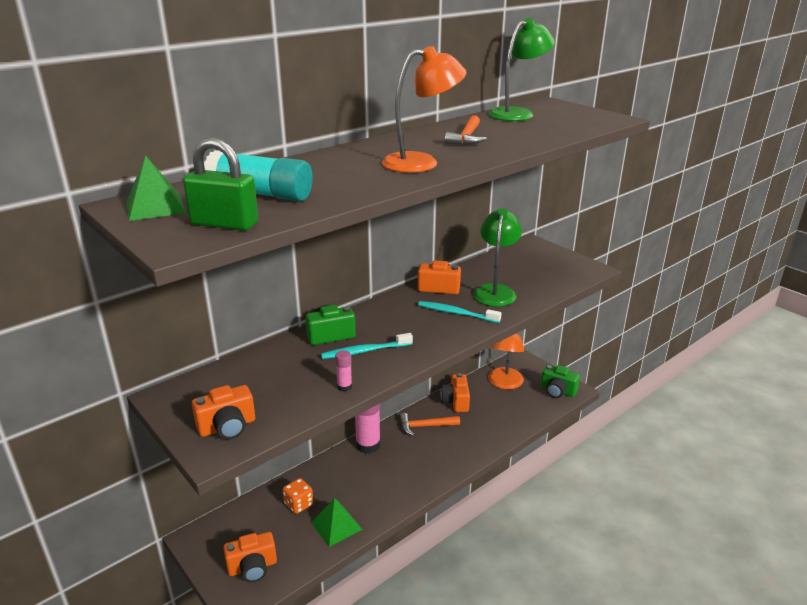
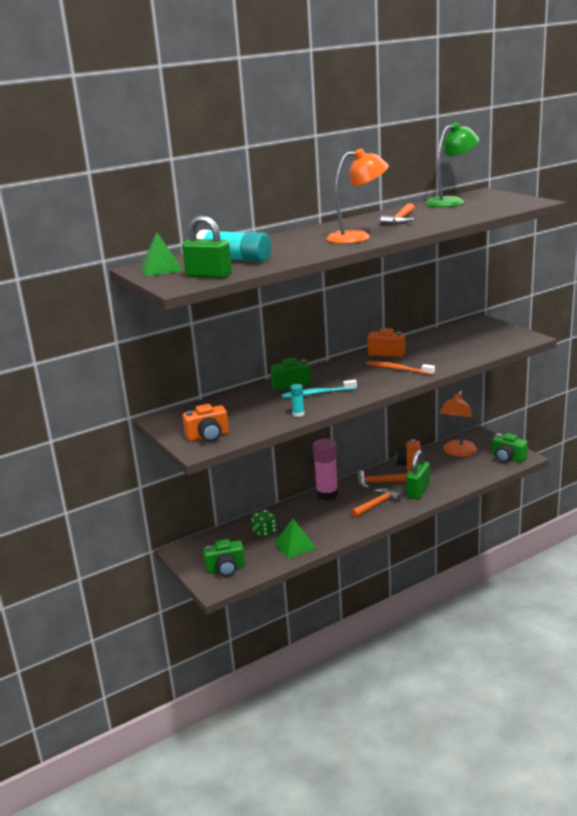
camera: 10 degrees right, 5 degrees down
orange camera [223,532,277,582] -> green camera [203,539,245,577]
orange dice [283,478,313,514] -> green dice [251,510,277,537]
pink glue stick [335,350,352,391] -> turquoise glue stick [290,384,304,417]
turquoise toothbrush [418,301,501,323] -> orange toothbrush [366,361,435,375]
green lamp [473,209,522,307] -> none
none -> orange hammer [351,488,402,518]
none -> green padlock [406,450,430,500]

